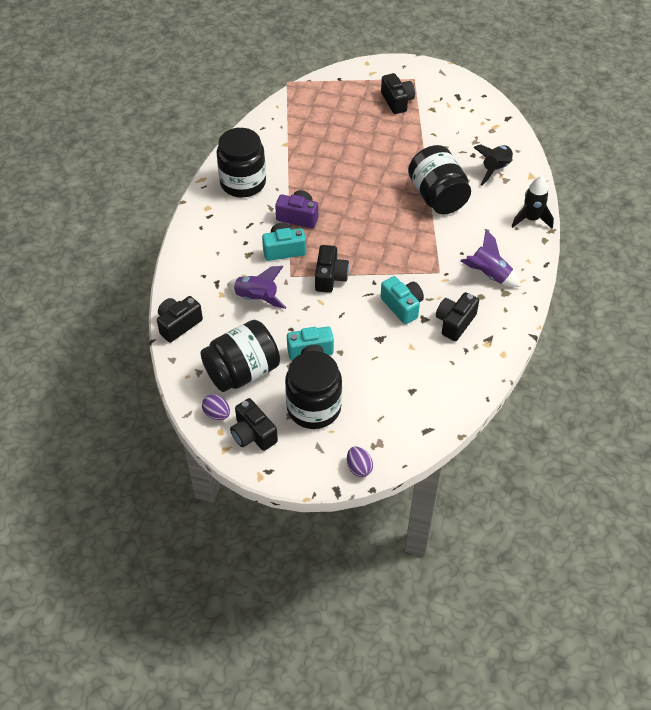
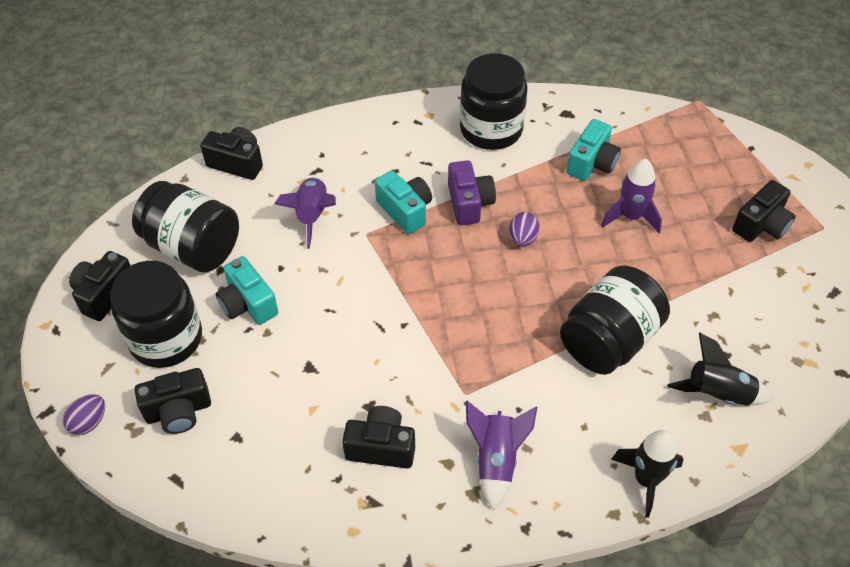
camera: 65 degrees right, 0 degrees up
purple egg [202,394,230,420] -> purple egg moved to [509,212,540,247]
black camera [315,245,349,293] -> black camera moved to [135,368,211,434]
turquoise camera [380,276,424,324] -> turquoise camera moved to [566,119,621,181]
none -> purple rocket [601,159,662,233]

